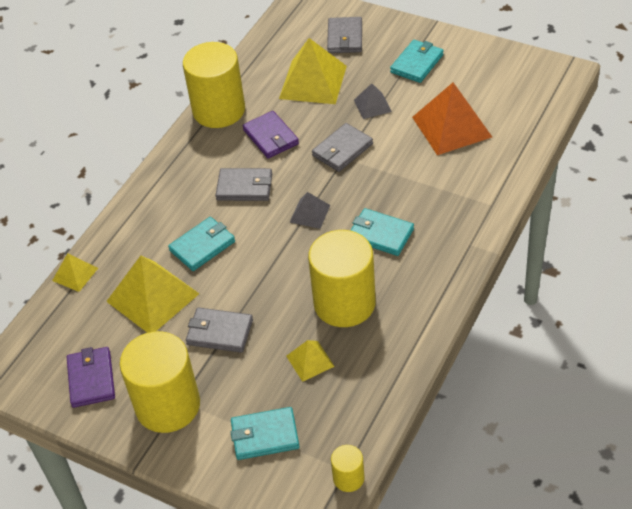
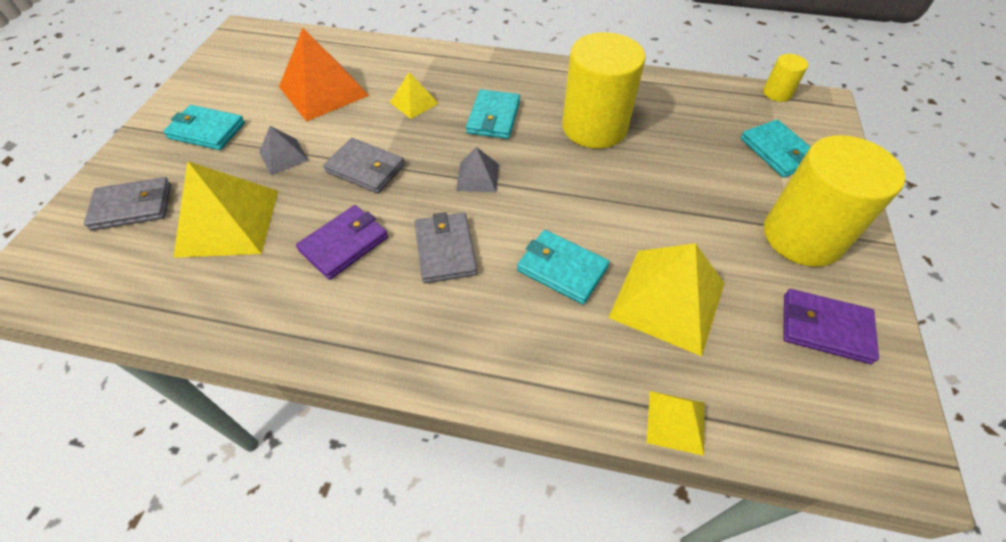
camera: 110 degrees left, 5 degrees up
purple wallet [67,347,115,408] -> purple wallet turned 45 degrees clockwise [783,289,879,364]
yellow cylinder [183,42,245,128] -> none
grey wallet [186,307,253,353] -> none
yellow pyramid [286,340,335,382] -> yellow pyramid moved to [390,72,439,119]

